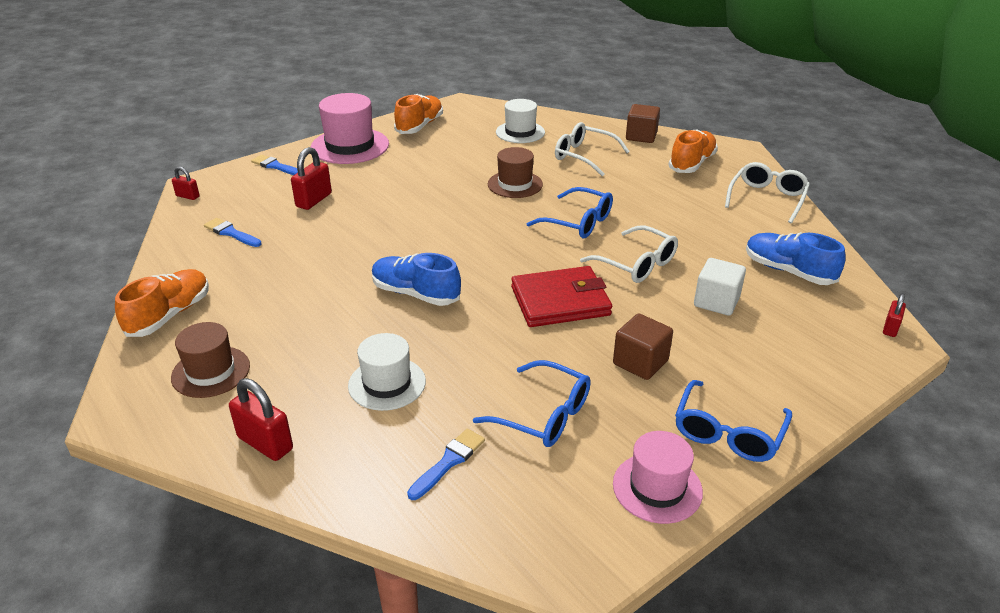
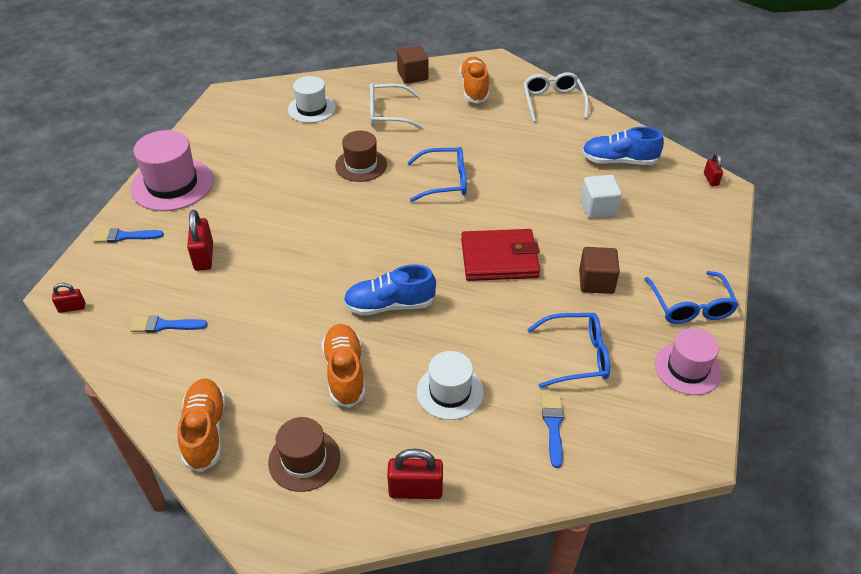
camera: 35 degrees left, 10 degrees up
orange shoe [394,94,443,134] -> orange shoe moved to [322,324,366,408]
red wallet [511,266,612,327] -> red wallet turned 45 degrees clockwise [461,229,540,281]
white glasses [580,225,678,283] -> none

